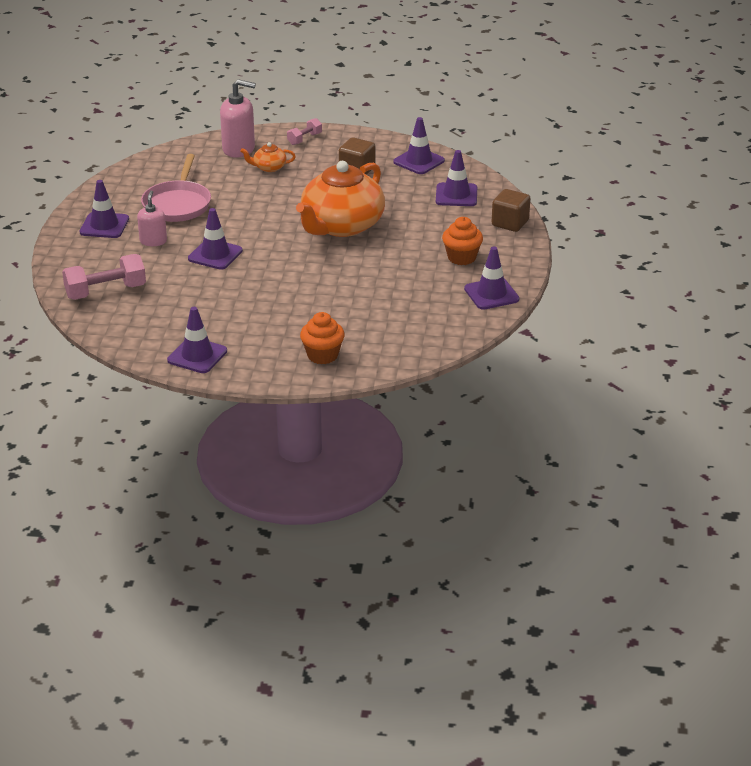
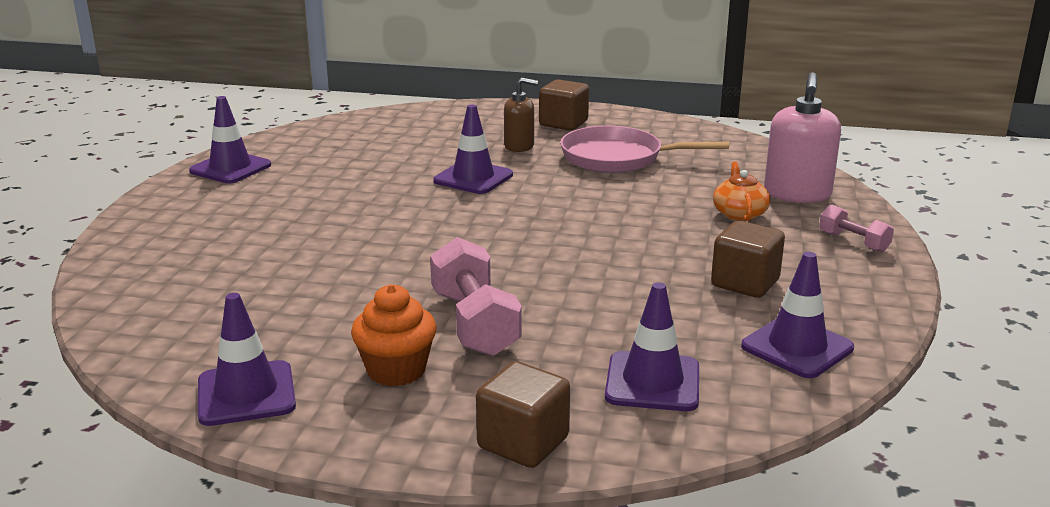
camera: 95 degrees right, 10 degrees down
pink dumbbell [62,254,146,300] -> pink dumbbell moved to [430,237,522,357]
purple traffic cone [79,180,129,238] -> brown cube [539,79,589,131]
pink soap dispenser [137,190,167,246] -> brown soap dispenser [504,78,538,152]
orange teapot [296,161,385,237] -> none
orange cupcake [300,312,345,364] -> none

